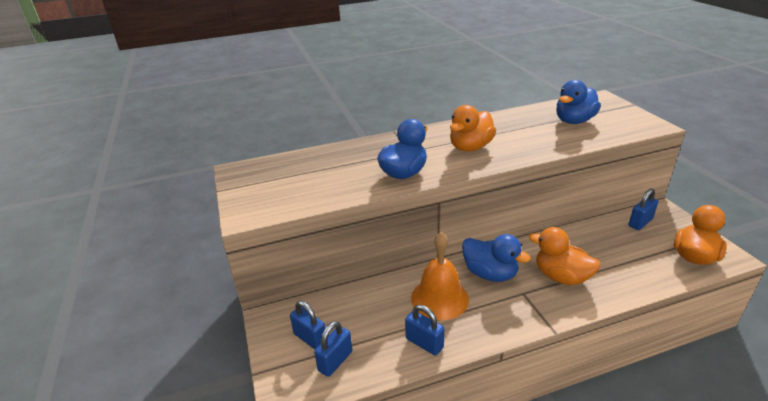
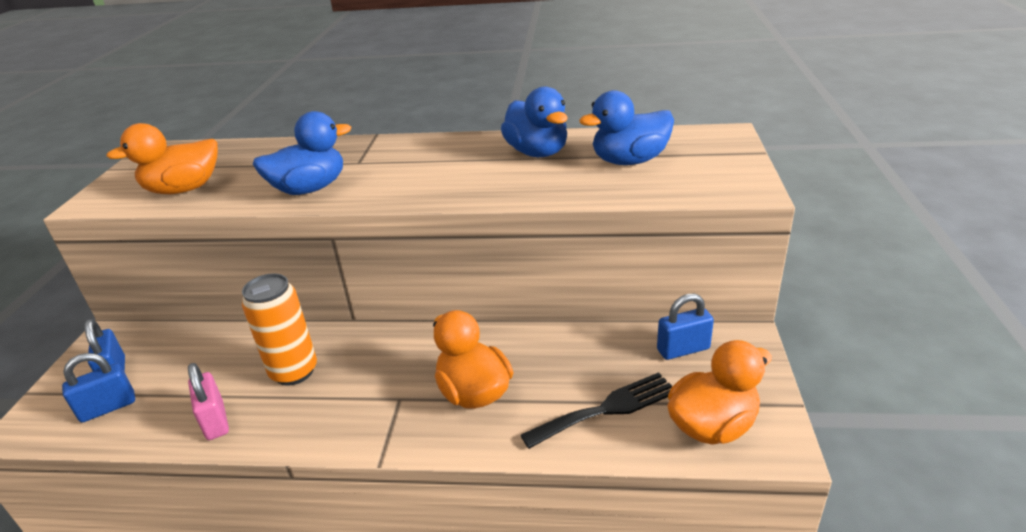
camera: 25 degrees right, 0 degrees up
blue padlock [405,305,445,355] -> pink padlock [188,363,229,440]
orange bell [411,232,469,320] -> orange can [242,273,317,385]
orange duck [450,105,496,151] -> orange duck moved to [106,123,218,194]
blue duck [462,234,531,282] -> blue duck moved to [501,87,568,157]
none -> black fork [520,372,672,449]

